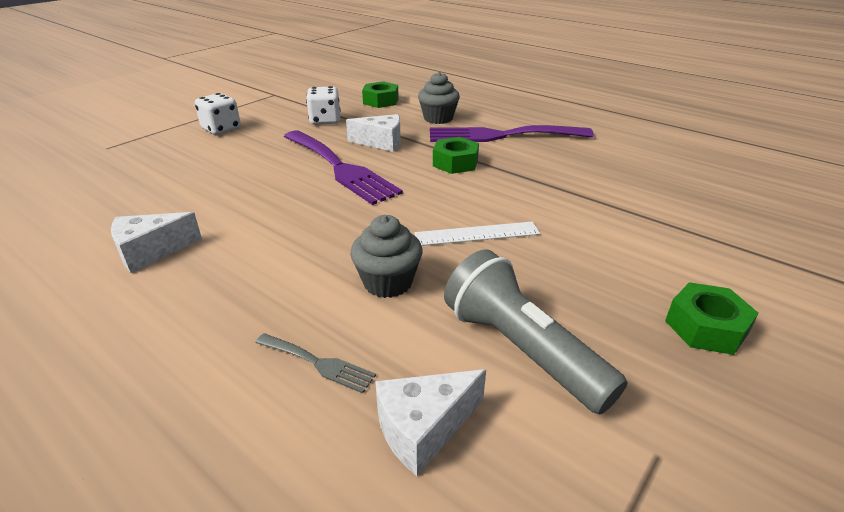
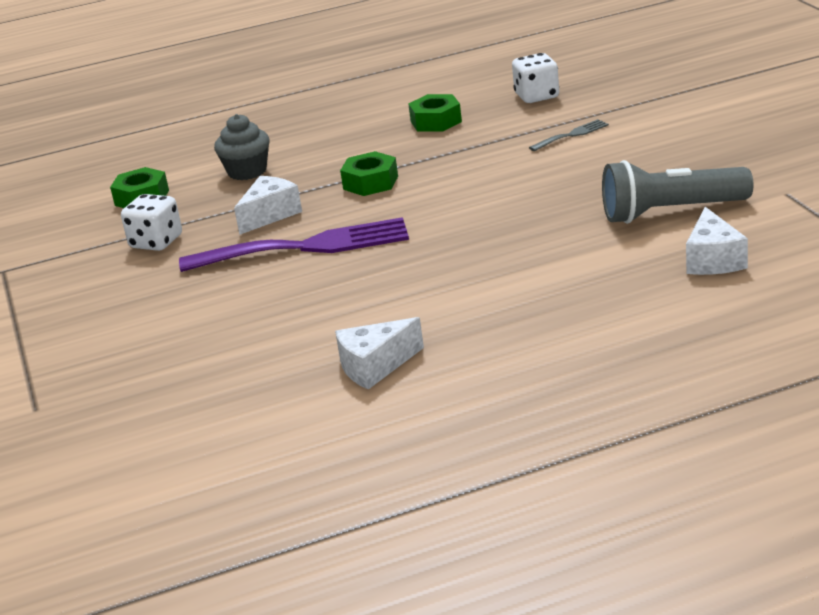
camera: 55 degrees left, 5 degrees down
white cheese [111,212,202,273] -> white cheese turned 60 degrees clockwise [335,317,424,390]
white dice [195,93,241,135] -> white dice moved to [512,53,559,103]
grey fork [255,333,376,393] -> grey fork moved to [529,119,609,151]
grey cupcake [350,215,423,298] -> none
white ruler [414,222,540,246] -> none
purple fork [430,125,594,142] -> none
green nut [665,282,759,355] -> green nut moved to [408,94,462,132]

